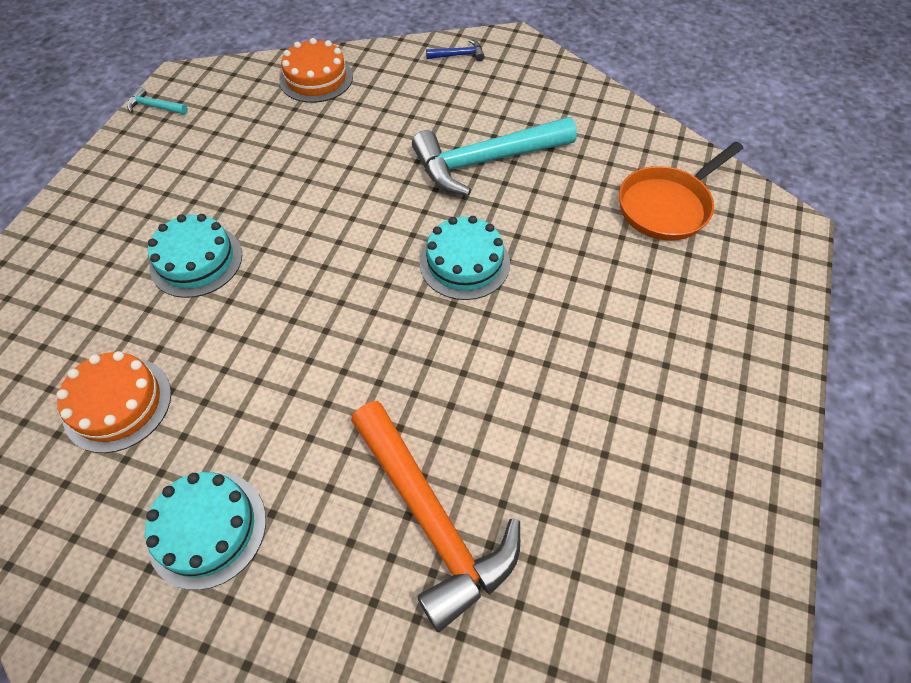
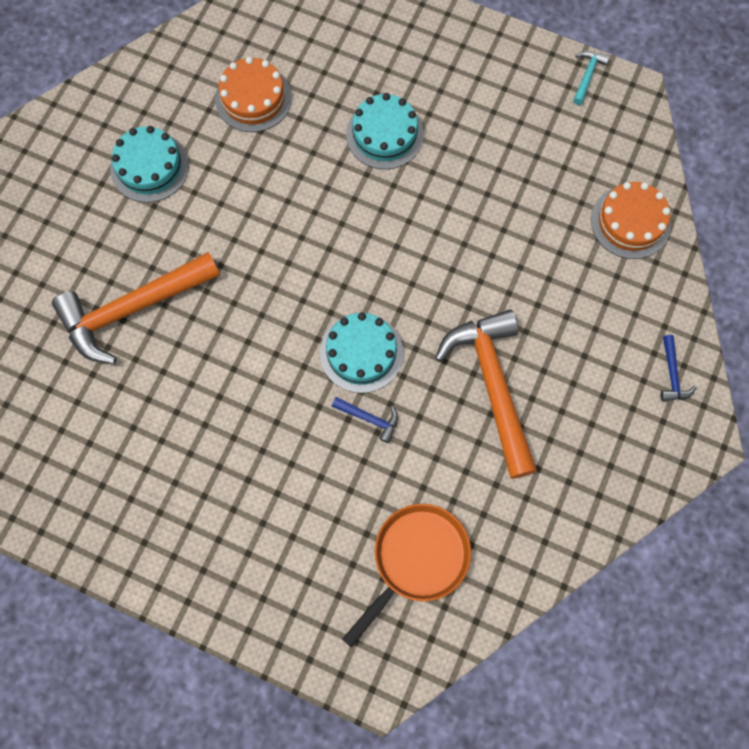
camera: 95 degrees right, 15 degrees up
turquoise hammer [412,117,577,196] -> orange hammer [435,309,537,479]
orange pan [619,142,743,241] -> orange pan turned 75 degrees clockwise [342,504,471,648]
none -> blue hammer [332,397,398,443]

